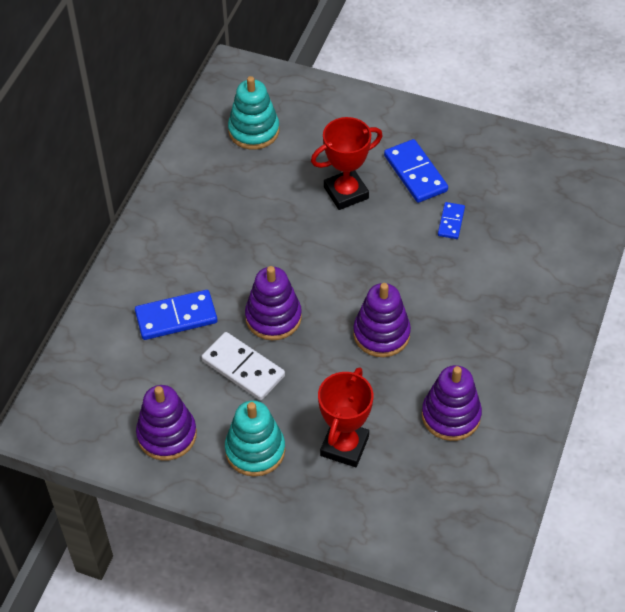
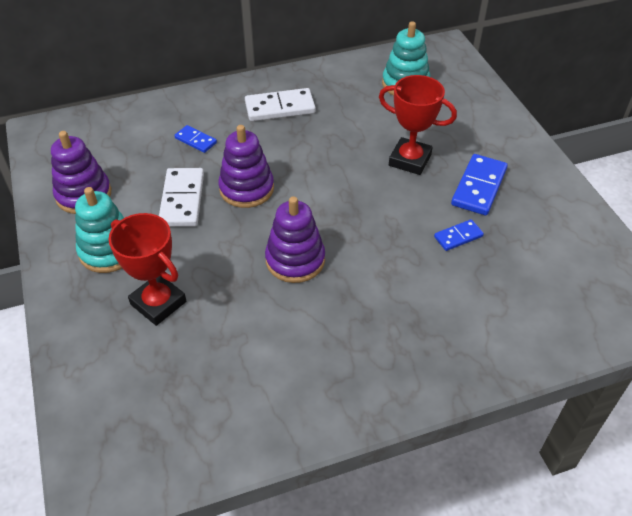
camera: 50 degrees right, 5 degrees down
blue domino [135,290,217,340] -> blue domino [174,125,217,153], size x0.57
red trophy [318,367,373,467] -> red trophy turned 60 degrees clockwise [108,213,186,326]
purple stacking toy [422,365,482,441] -> none
none -> white domino [245,88,316,121]

